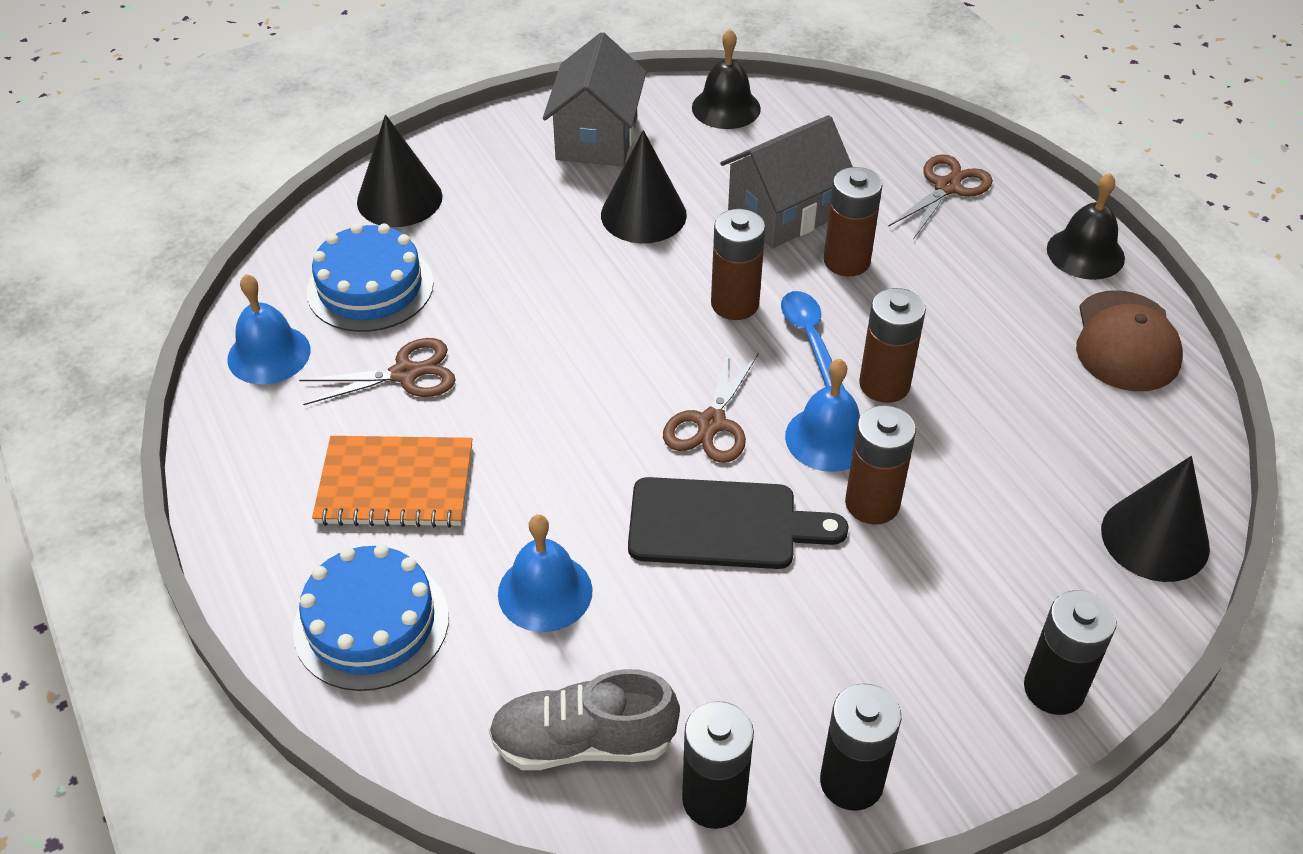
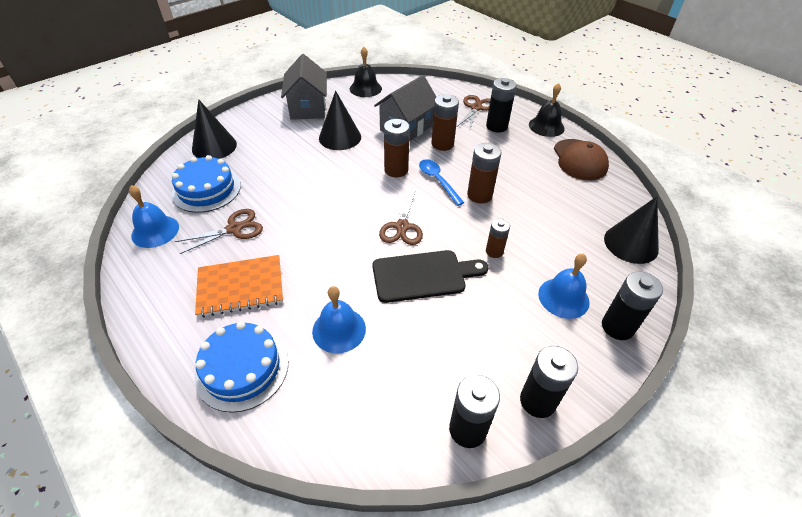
camera: 15 degrees left, 0 degrees up
grey shoe [489,669,680,770] -> none
blue bell [785,359,860,472] -> blue bell moved to [538,254,590,319]
brown battery [845,405,916,525] -> brown battery [486,219,510,258], size x0.63
none -> black battery [486,78,517,133]

